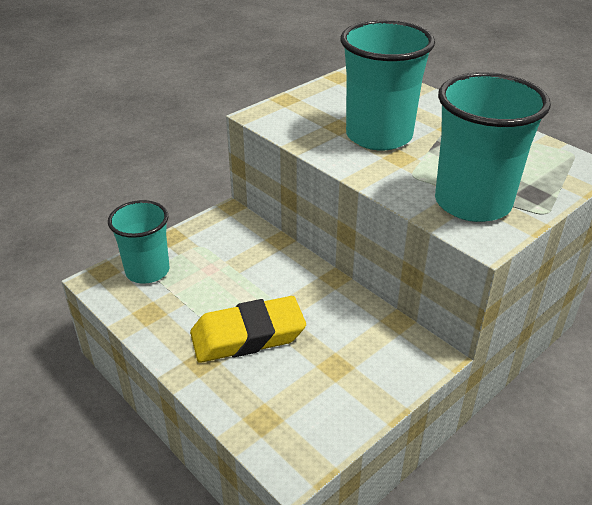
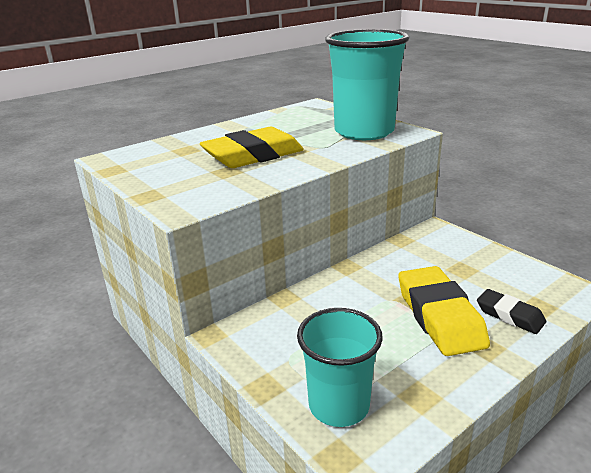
camera: 85 degrees left, 10 degrees down
turquoise cup [341,20,435,151] -> yellow eraser [200,127,304,168]
none -> black eraser [477,289,546,334]

